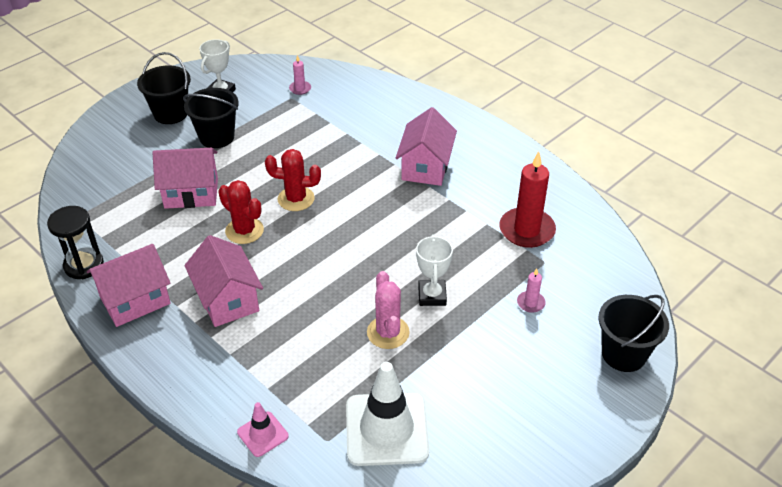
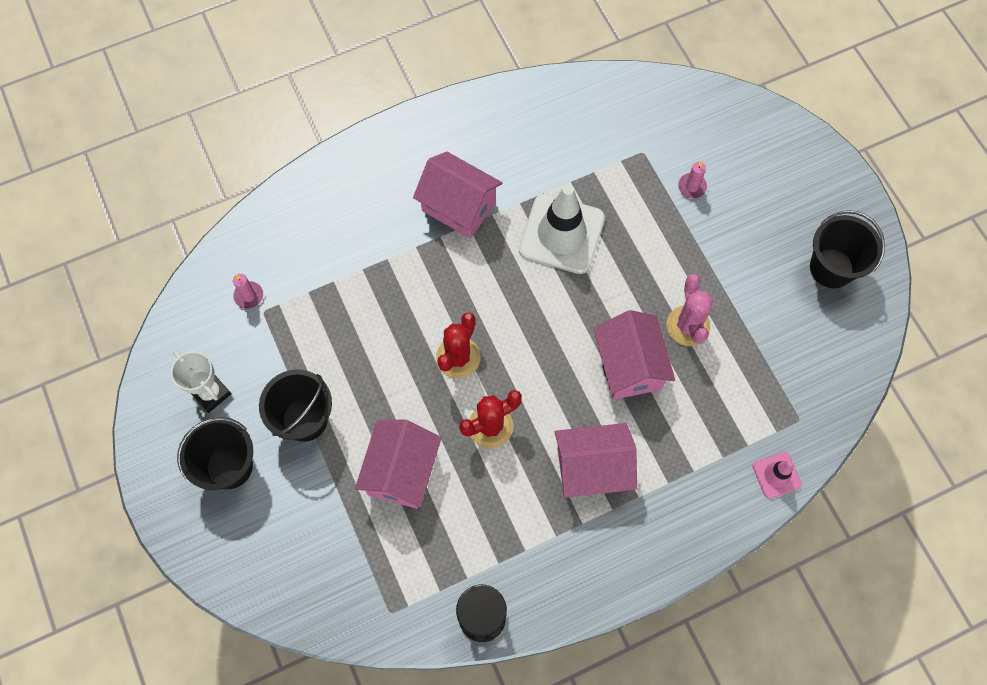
camera: 70 degrees left, 25 degrees up
pink house [87,244,171,327] -> pink house moved to [594,310,675,400]
white traffic cone [346,362,429,466] -> white traffic cone moved to [519,185,605,274]
pink cactus [367,271,410,349] -> pink cactus turned 75 degrees clockwise [666,274,713,346]
white trophy [416,234,453,306] -> none
red candle [499,151,556,248] -> none
black bucket [598,295,669,372] -> black bucket moved to [810,210,885,288]

